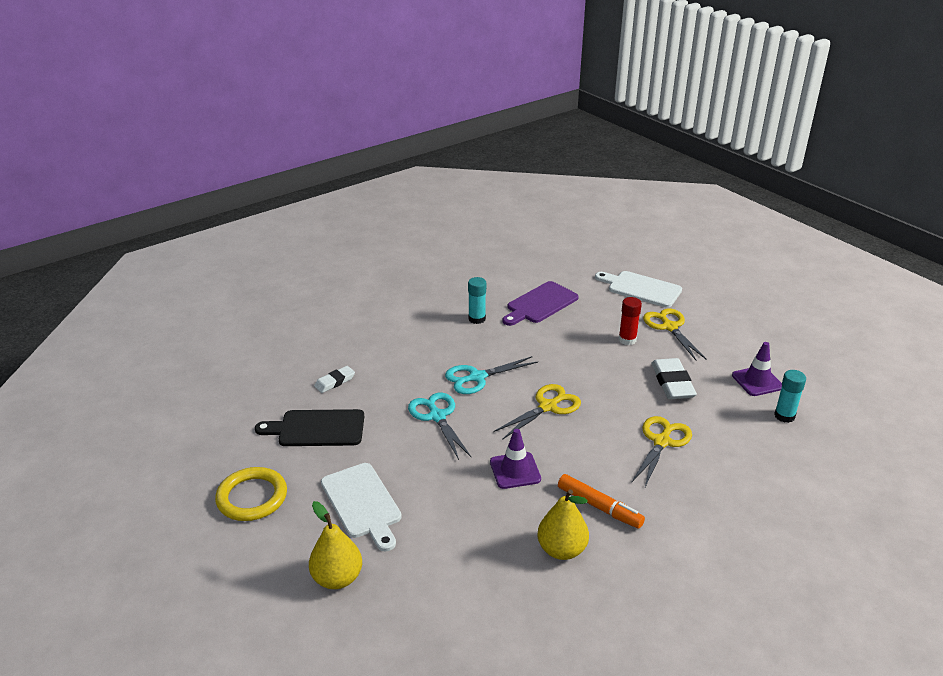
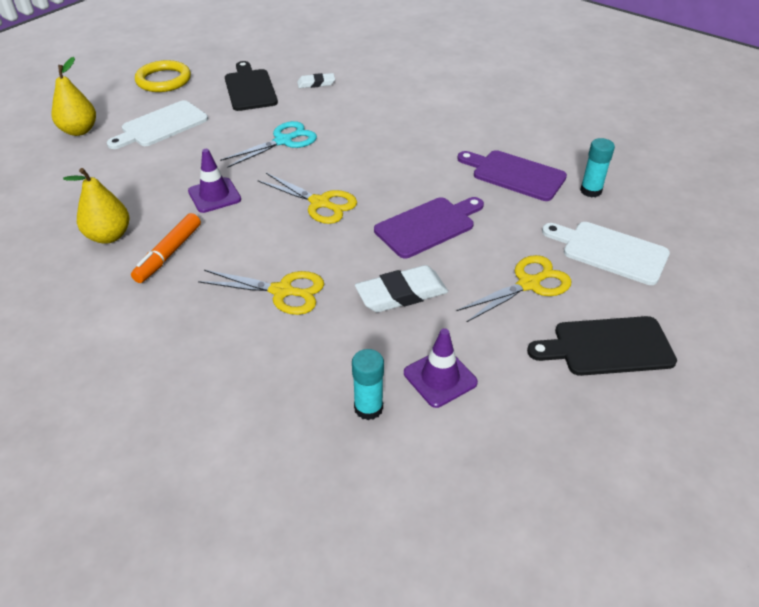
camera: 75 degrees right, 10 degrees up
white eraser [314,366,355,393] -> white eraser turned 45 degrees counterclockwise [297,73,335,88]
turquoise scissors [445,356,538,394] -> none
turquoise glue stick [468,277,486,324] -> turquoise glue stick moved to [580,138,615,197]
white cutting board [595,271,682,308] -> white cutting board turned 75 degrees counterclockwise [542,222,670,285]
red glue stick [619,297,642,345] -> none
none -> purple cutting board [374,197,484,258]
none -> black cutting board [527,316,677,376]

